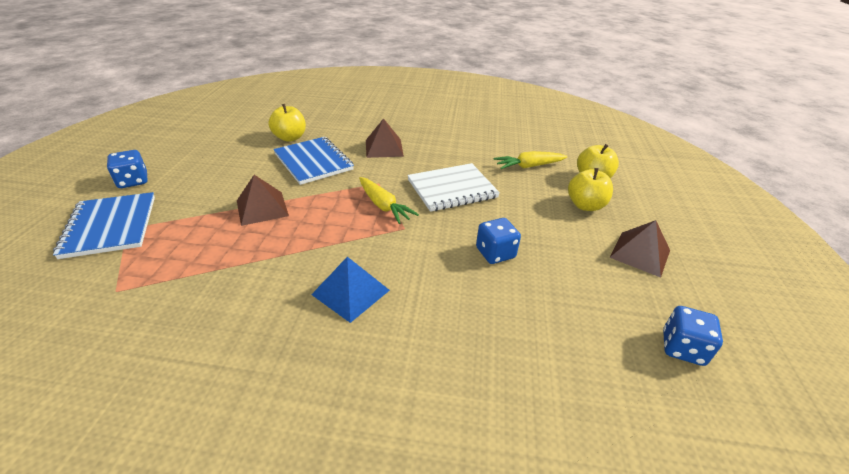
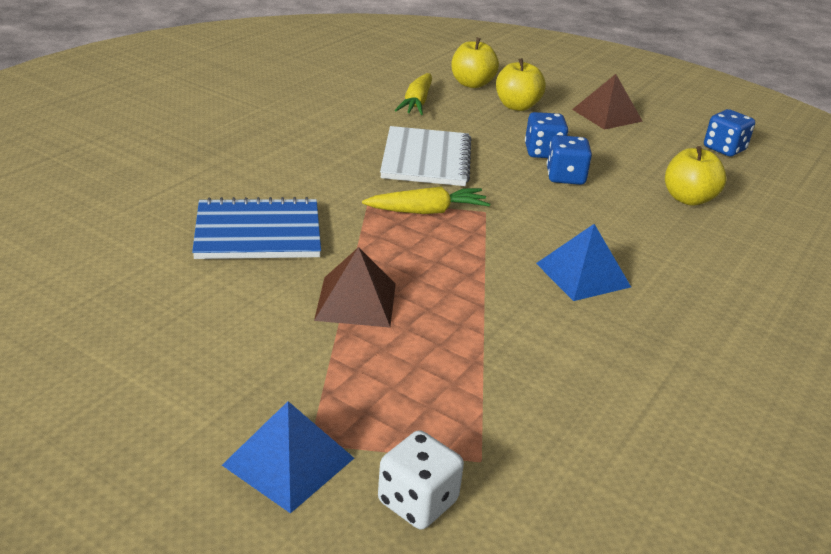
camera: 65 degrees left, 5 degrees down
blue notebook [53,192,155,259] -> blue pyramid [222,401,354,514]
blue dice [107,150,148,188] -> blue dice moved to [525,112,568,158]
yellow apple [268,104,306,142] -> yellow apple moved to [665,146,726,206]
brown pyramid [366,118,404,158] -> none
none -> white dice [378,430,464,530]

